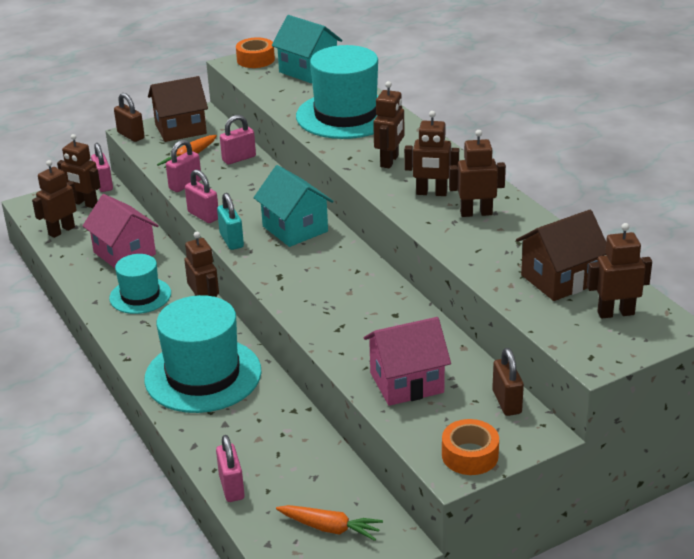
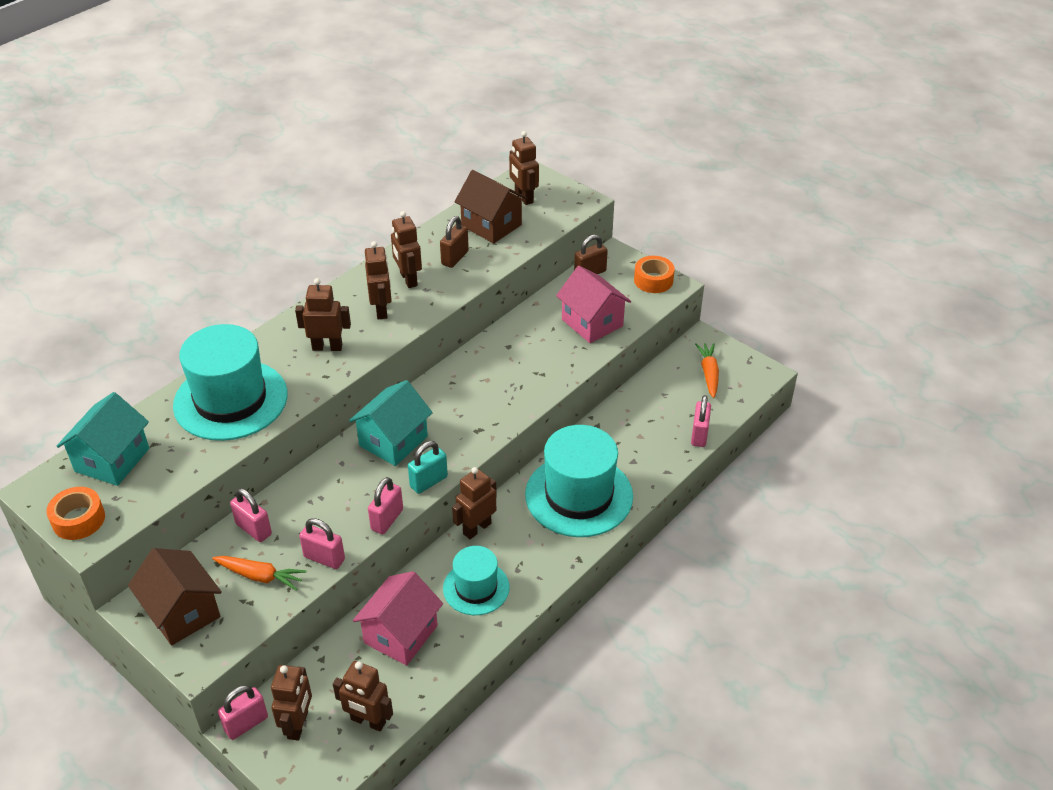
camera: 110 degrees left, 10 degrees up
brown padlock [114,93,145,142] -> brown padlock moved to [440,216,469,268]
pink padlock [216,435,245,502] -> pink padlock turned 45 degrees counterclockwise [691,395,711,447]

